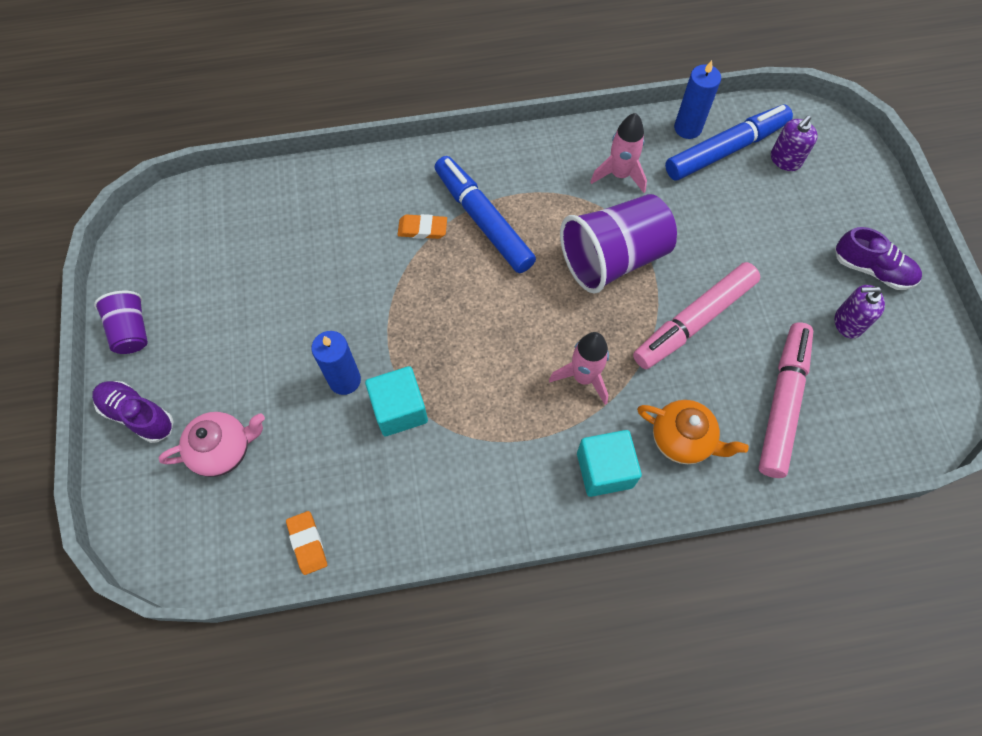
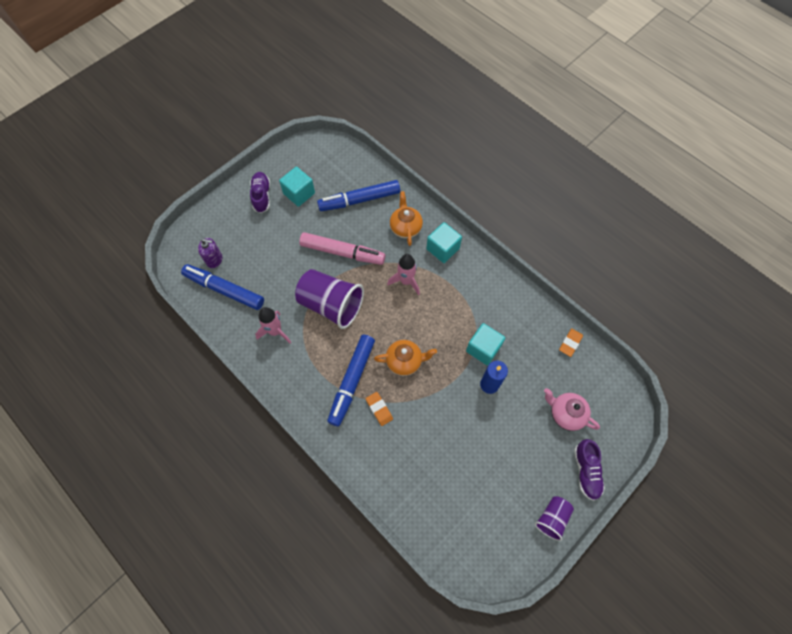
camera: 125 degrees left, 0 degrees up
blue candle [674,60,721,139] -> none
pink marker [758,322,813,478] -> blue marker [317,180,400,211]
purple soap dispenser [835,285,885,339] -> turquoise cube [279,167,315,207]
none -> orange teapot [374,340,437,376]

